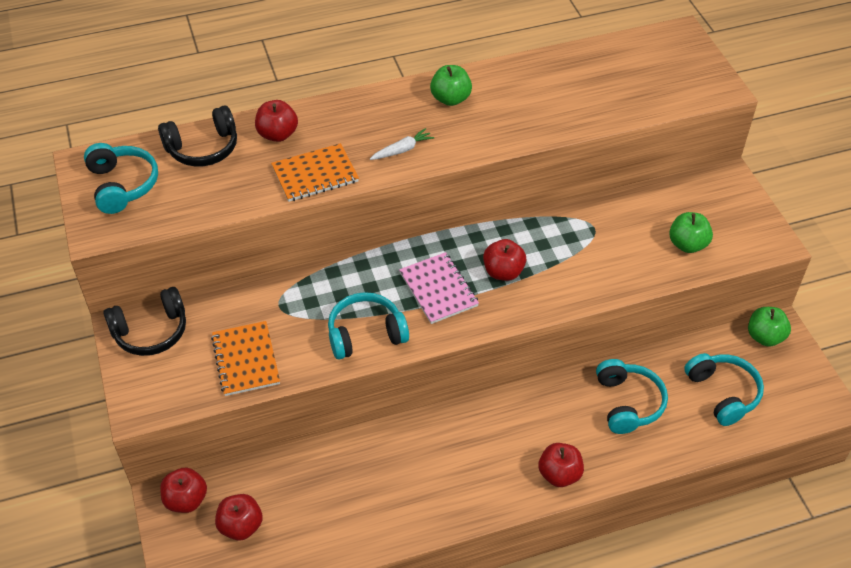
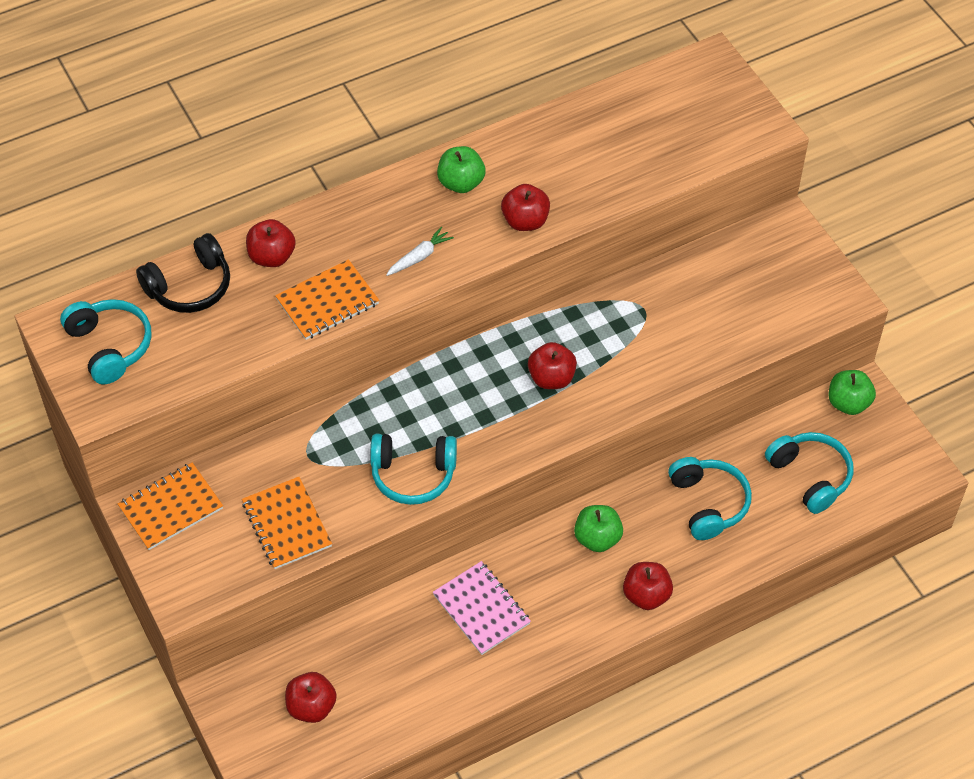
camera: 10 degrees left, 5 degrees up
black headphones [103,287,186,356] -> orange notebook [118,462,223,550]
red apple [160,467,207,513] -> red apple moved to [501,184,550,231]
turquoise headphones [328,292,409,359] -> turquoise headphones turned 150 degrees counterclockwise [370,434,457,505]
pink notebook [399,252,479,324] -> pink notebook moved to [433,561,531,655]
green apple [669,212,713,253] -> green apple moved to [574,505,623,552]

